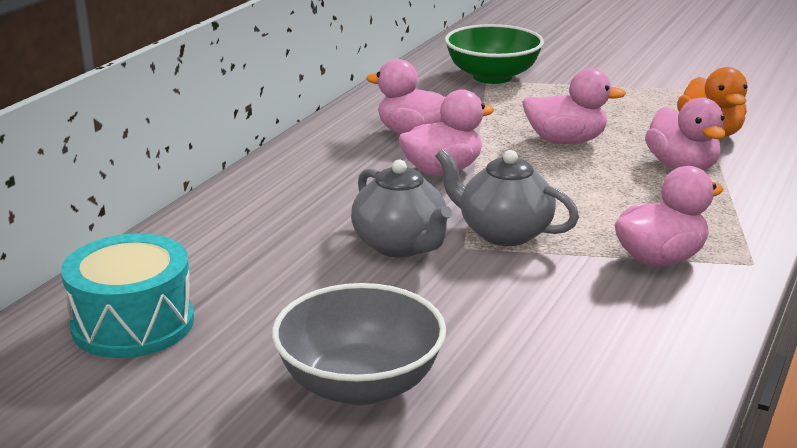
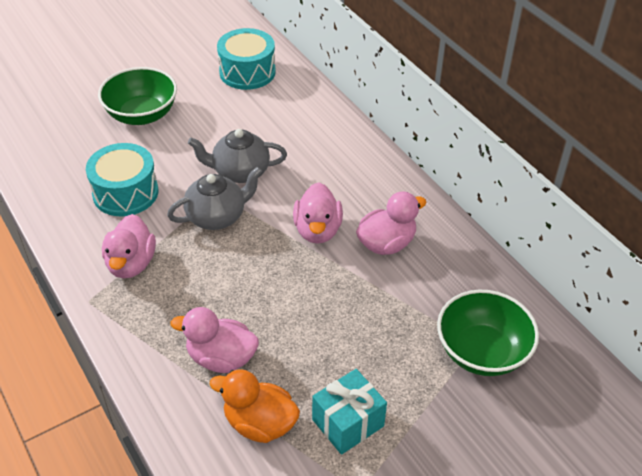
camera: 120 degrees right, 20 degrees up
grey bowl [272,283,446,405] -> green bowl [98,67,177,125]
pink duck [522,68,626,144] -> none
none -> turquoise drum [86,143,158,216]
none -> turquoise gift [312,369,387,455]

